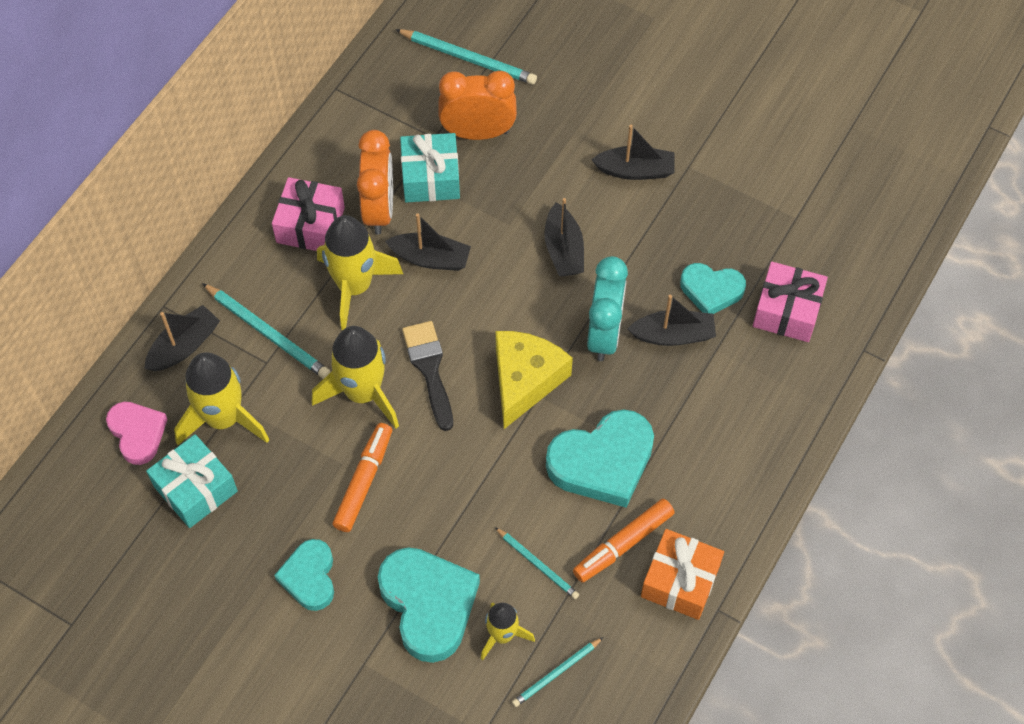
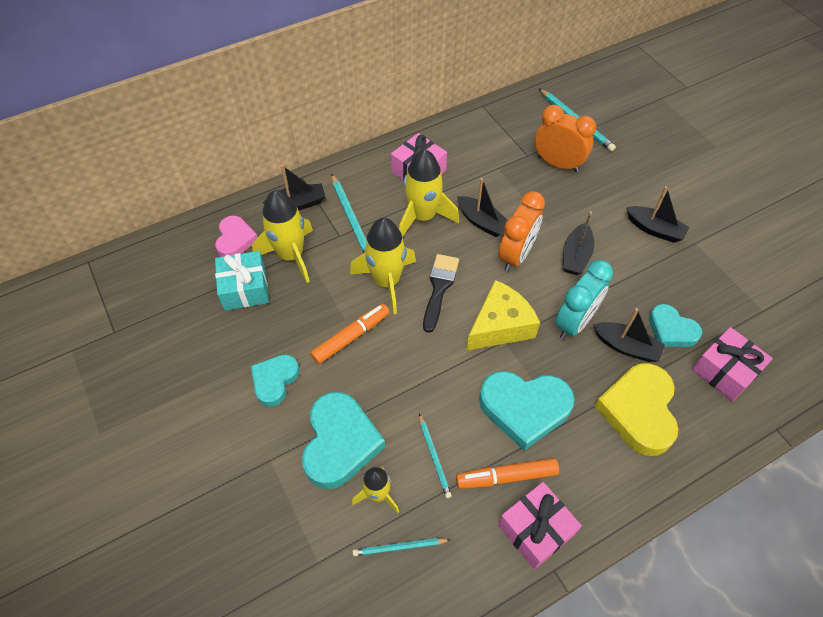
camera: 30 degrees right, 5 degrees down
orange clock [357,130,393,234] -> orange clock moved to [498,191,545,272]
turquoise gift [400,133,460,203] -> none
orange gift [641,529,724,620] -> pink gift [498,482,582,569]
none -> yellow heart [594,363,679,456]

